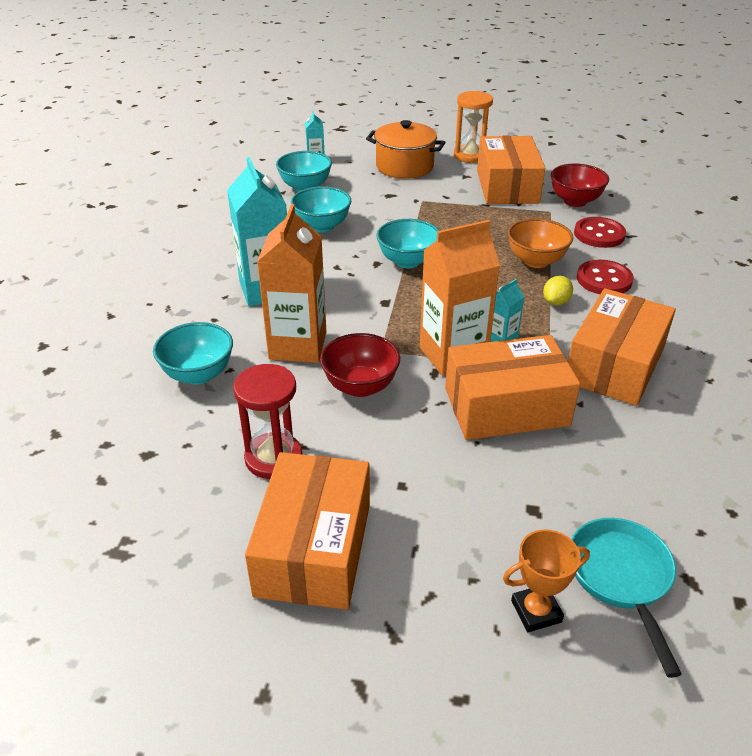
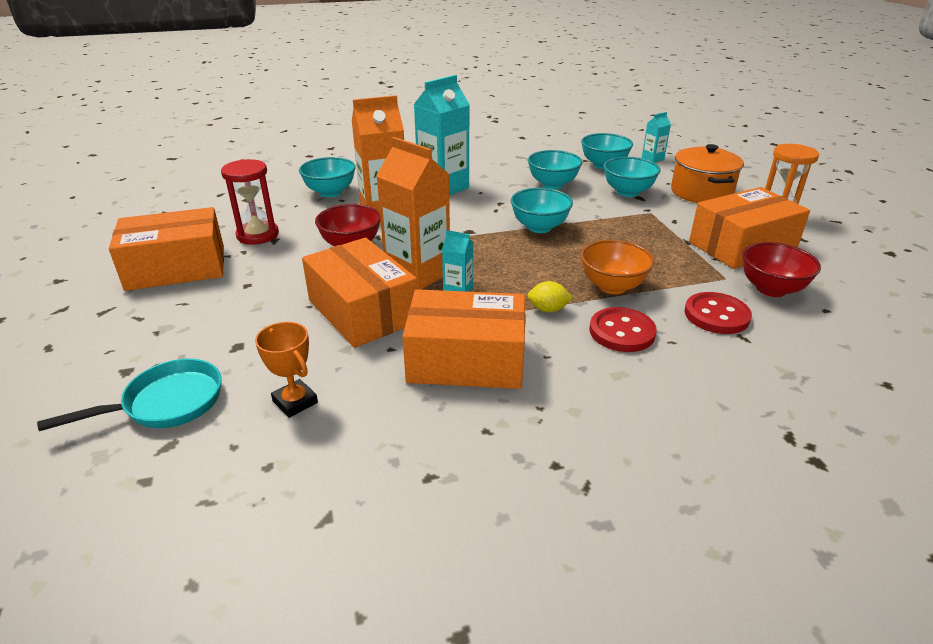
camera: 65 degrees right, 5 degrees down
orange trophy [503,529,590,632] -> orange trophy moved to [255,322,318,418]
none -> turquoise bowl [603,157,660,197]

